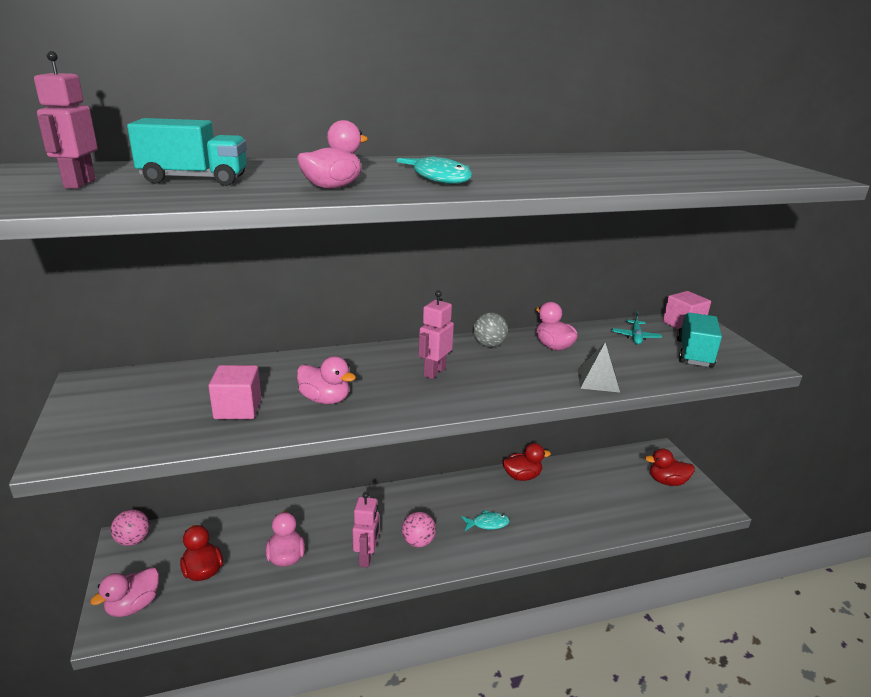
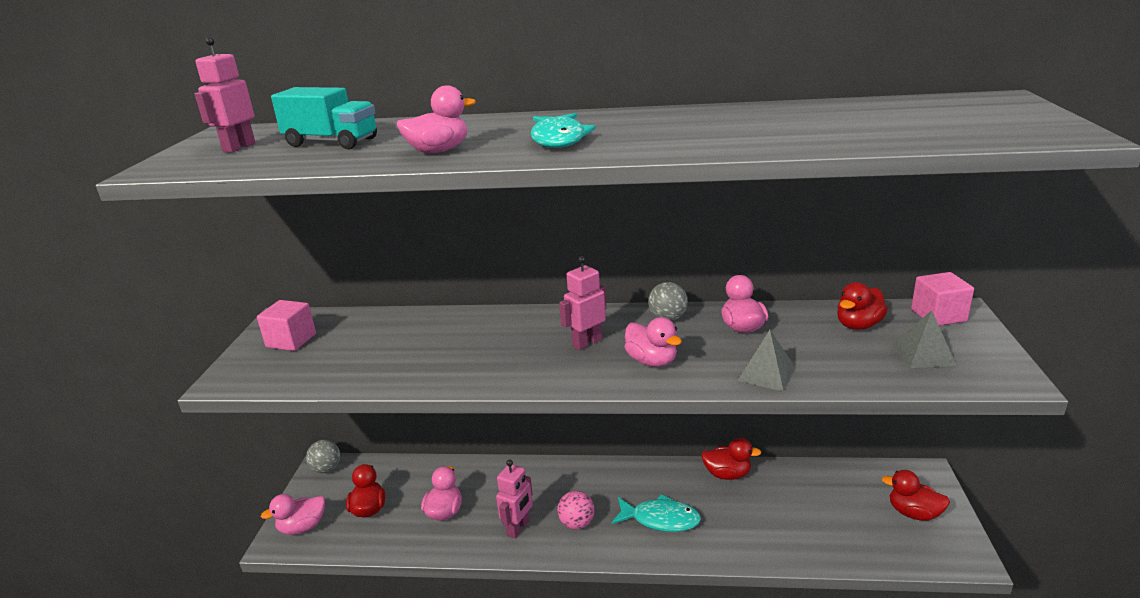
camera: 25 degrees right, 0 degrees up
pink ball [111,509,150,546] -> grey ball [306,440,341,473]
pink cube [208,365,261,419] -> pink cube moved to [257,300,316,351]
pink duck [297,356,356,404] -> pink duck moved to [624,317,682,367]
turquoise fish [461,510,510,531] -> turquoise fish [612,494,701,532], size x1.61
turquoise plane [612,311,662,345] -> red duck [837,282,888,330]
turquoise truck [677,313,722,367] -> grey pyramid [892,310,957,368]

